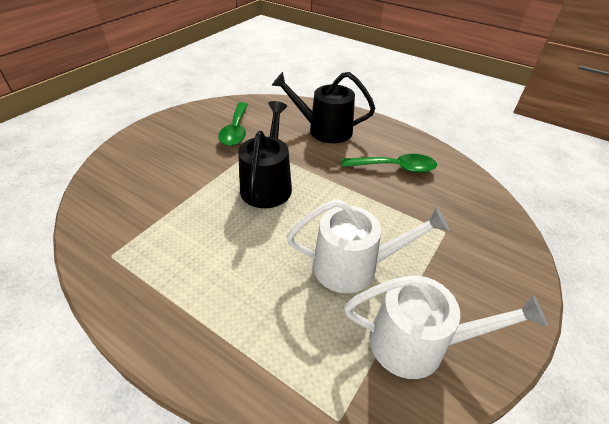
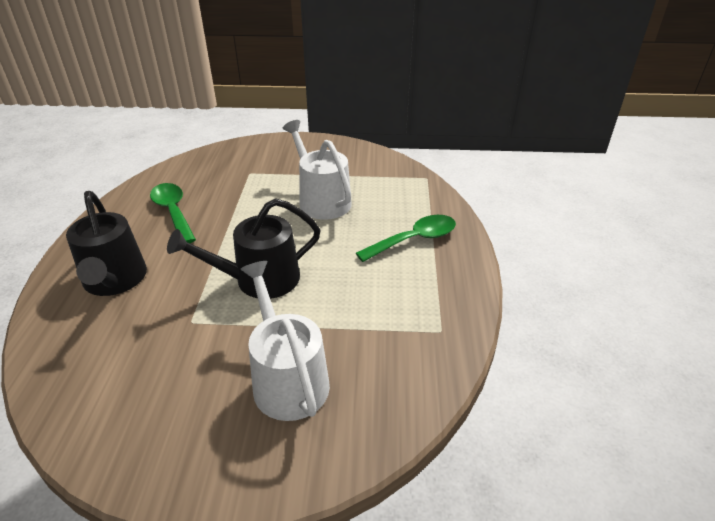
camera: 120 degrees left, 5 degrees down
green spoon [218,102,248,146] -> green spoon moved to [356,215,456,262]
white watering can [344,275,547,379] -> white watering can moved to [241,261,330,421]

